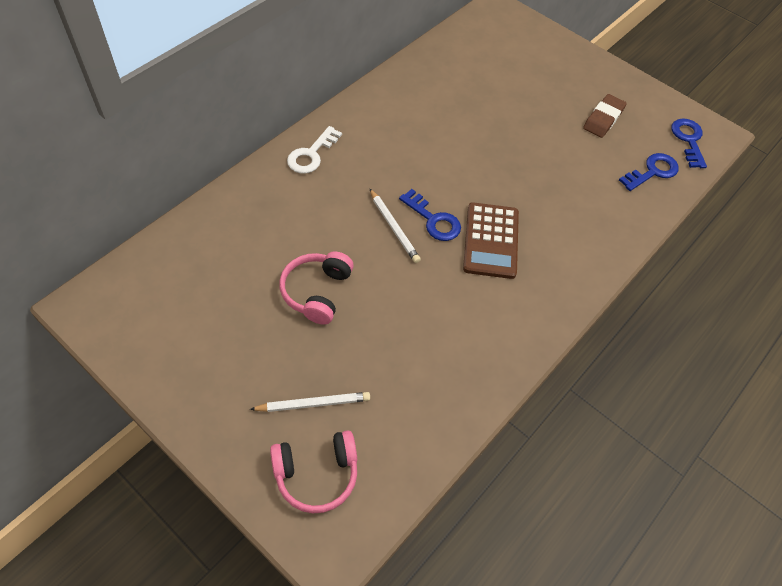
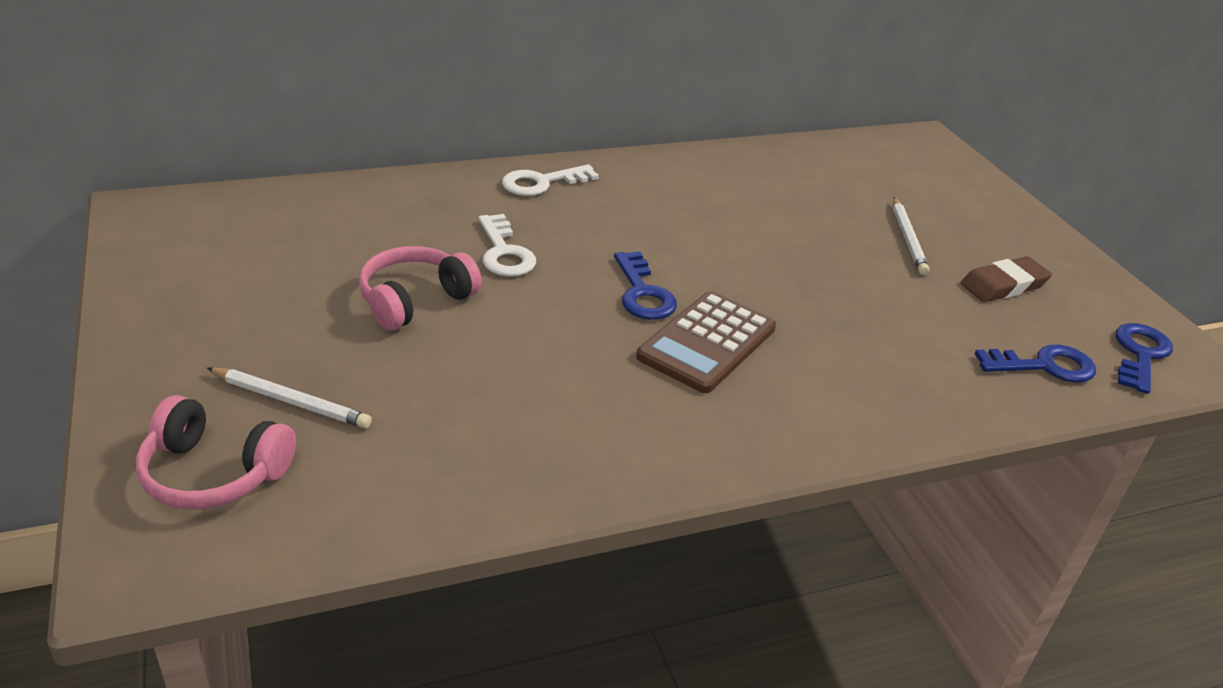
camera: 30 degrees right, 20 degrees down
white pencil [369,188,421,263] -> white pencil moved to [893,198,930,275]
none -> white key [478,214,536,277]

